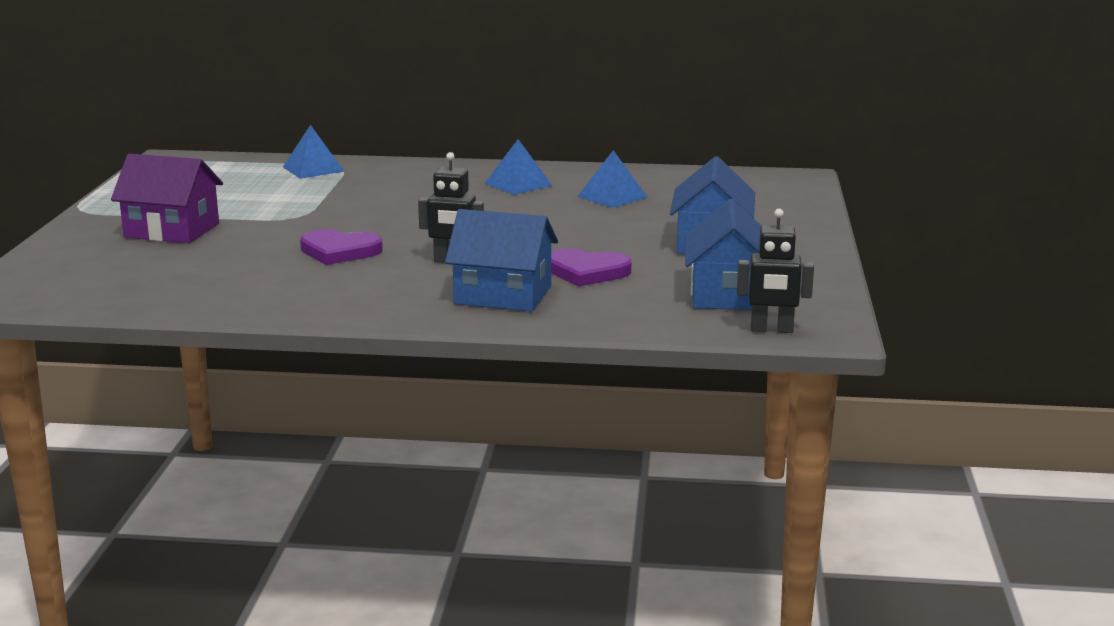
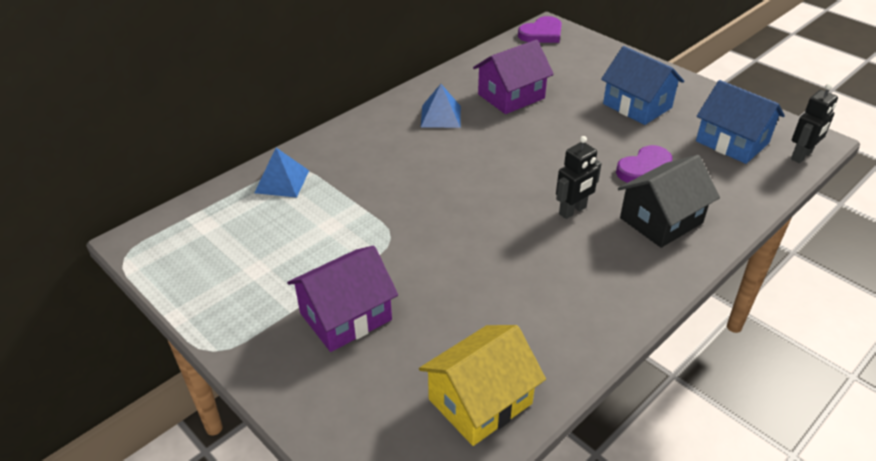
camera: 50 degrees left, 20 degrees up
purple heart [300,229,383,265] -> purple heart moved to [518,16,562,43]
blue house [445,209,558,312] -> black house [618,155,720,248]
blue pyramid [577,150,648,208] -> purple house [473,40,554,114]
none -> yellow house [419,325,546,446]

